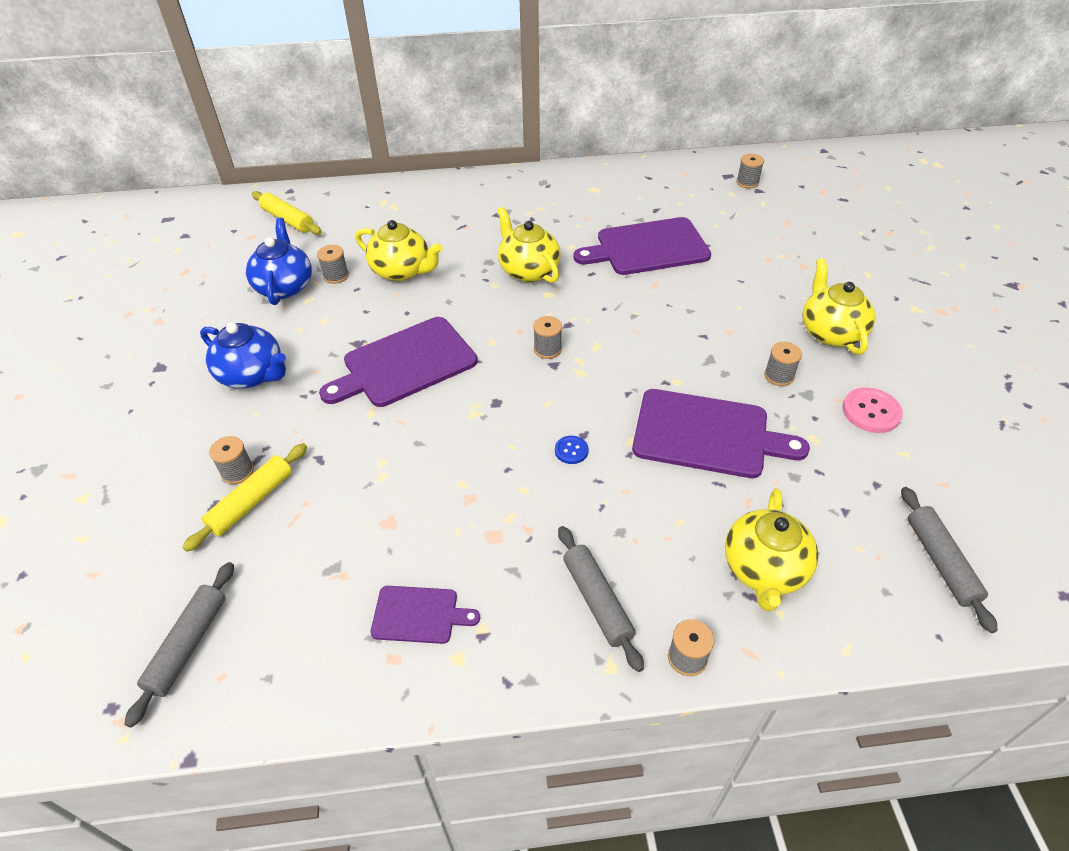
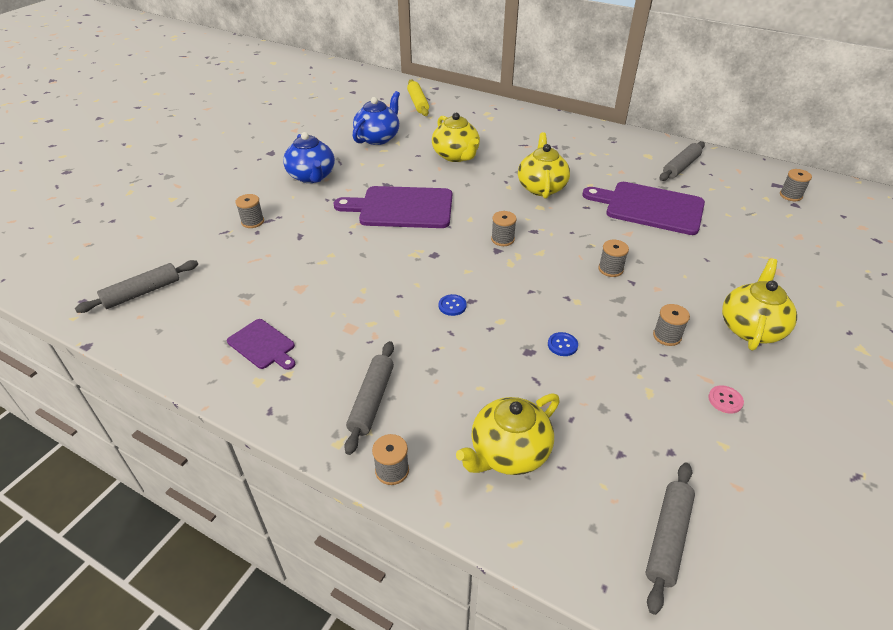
camera: 35 degrees right, 5 degrees down
yellow rolling pin [182,443,307,552] -> none
grey spool [317,245,349,284] -> grey spool moved to [598,240,629,277]
purple cutting board [632,389,810,478] -> blue button [548,332,578,356]
pink button [842,388,903,433] -> pink button [708,385,744,414], size x0.58
none -> grey rolling pin [660,141,705,181]

